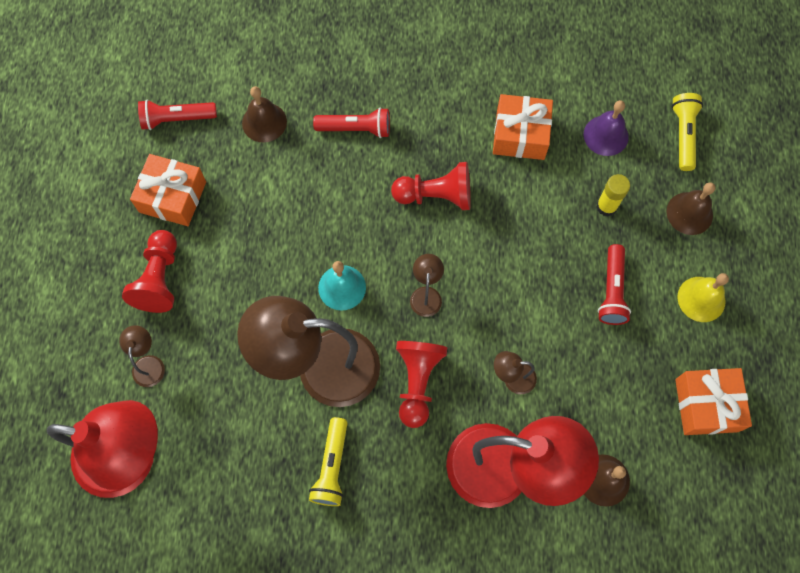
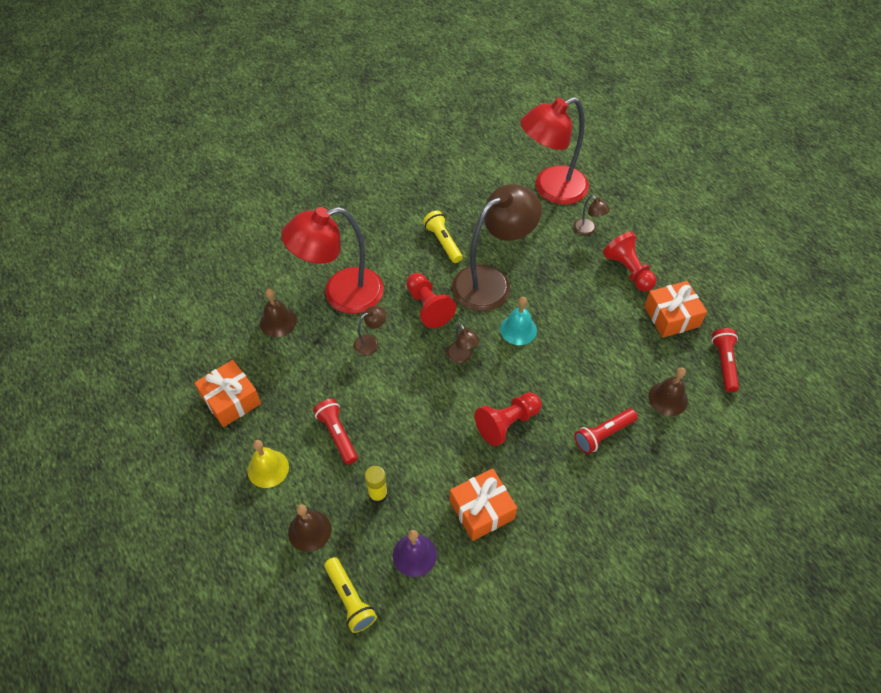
camera: 145 degrees right, 15 degrees down
red flashlight [138,100,217,130] -> red flashlight turned 45 degrees counterclockwise [711,328,739,392]

